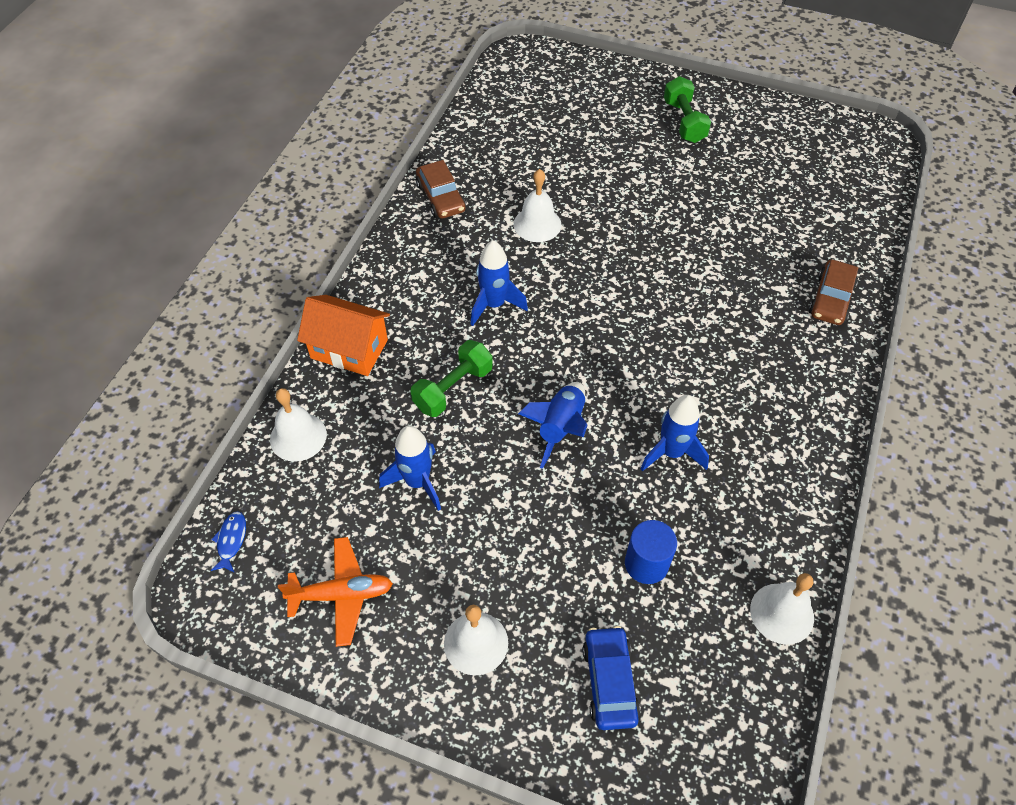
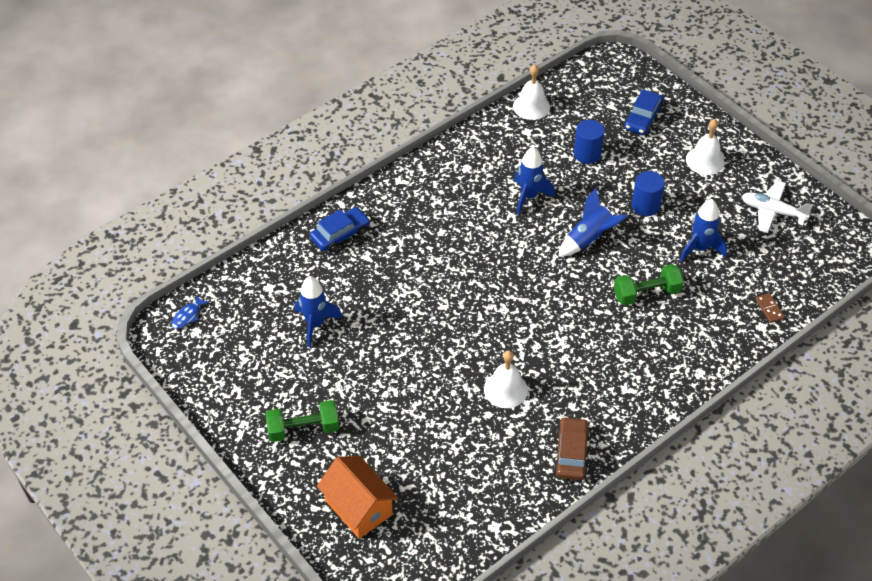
camera: 150 degrees left, 5 degrees down
blue fish [210,511,246,573] -> blue fish moved to [171,296,209,329]
white bell [270,388,327,462] -> brown domino [755,293,785,323]
orange plane [278,537,393,647] -> white plane [742,180,813,233]
orange house [297,295,390,376] -> orange house moved to [317,456,398,539]
blue rocket [470,240,528,326] -> blue rocket moved to [295,276,343,347]
green dumbbell [664,76,711,143] -> green dumbbell turned 60 degrees clockwise [265,400,339,442]
brown car [809,259,858,325] -> blue car [310,207,370,252]
none -> blue cylinder [632,171,665,216]

